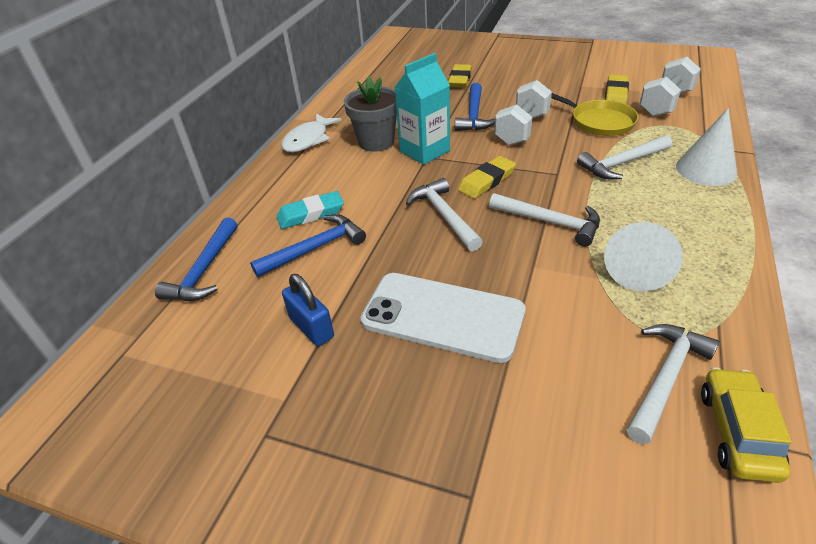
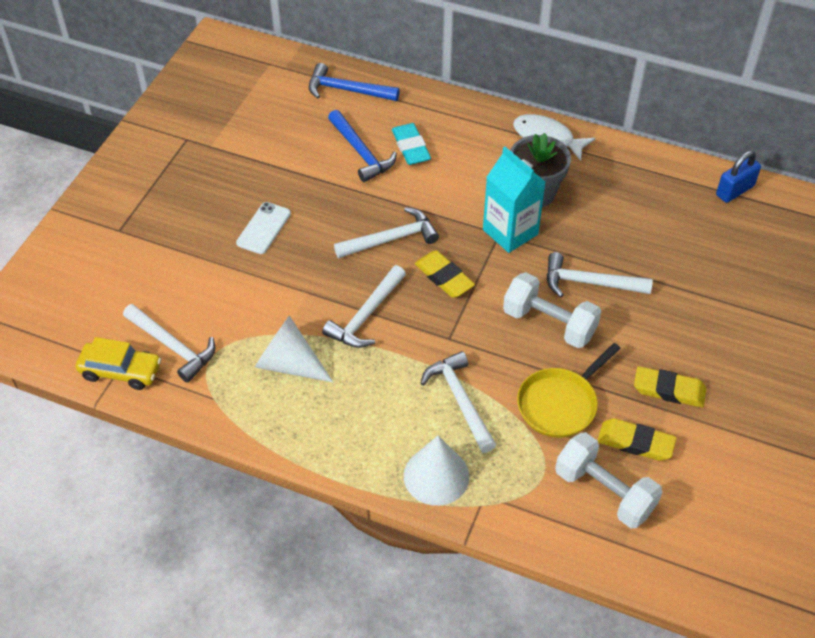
camera: 90 degrees right, 10 degrees up
blue padlock [282,274,334,346] -> blue padlock moved to [716,151,761,203]
white phone [360,273,526,363] -> white phone [236,202,291,254], size x0.52
yellow eraser [448,64,472,88] -> yellow eraser moved to [634,366,706,407]
blue hammer [455,83,495,131] -> white hammer [546,252,653,297]

